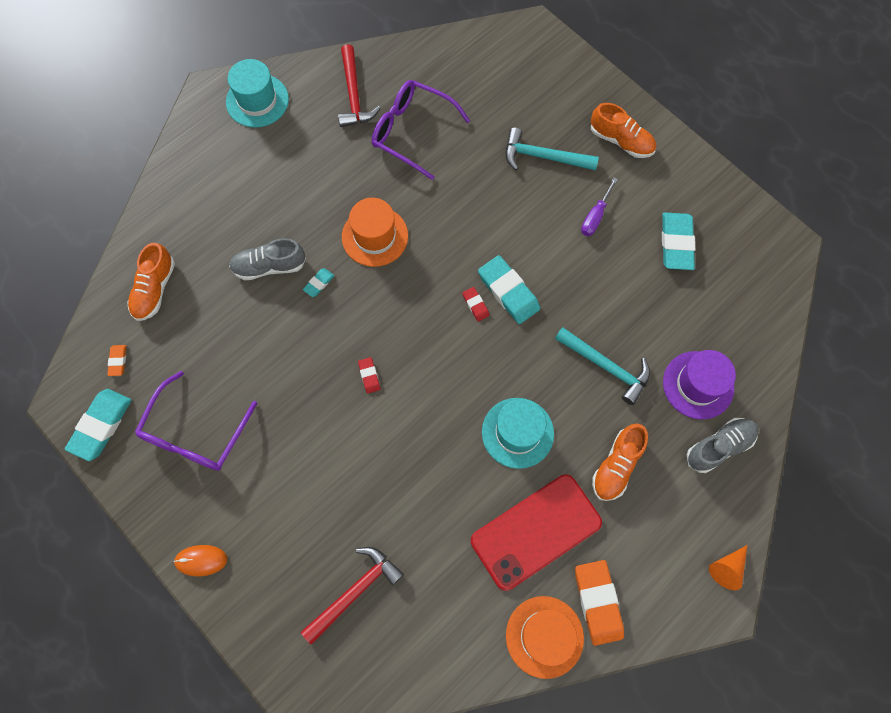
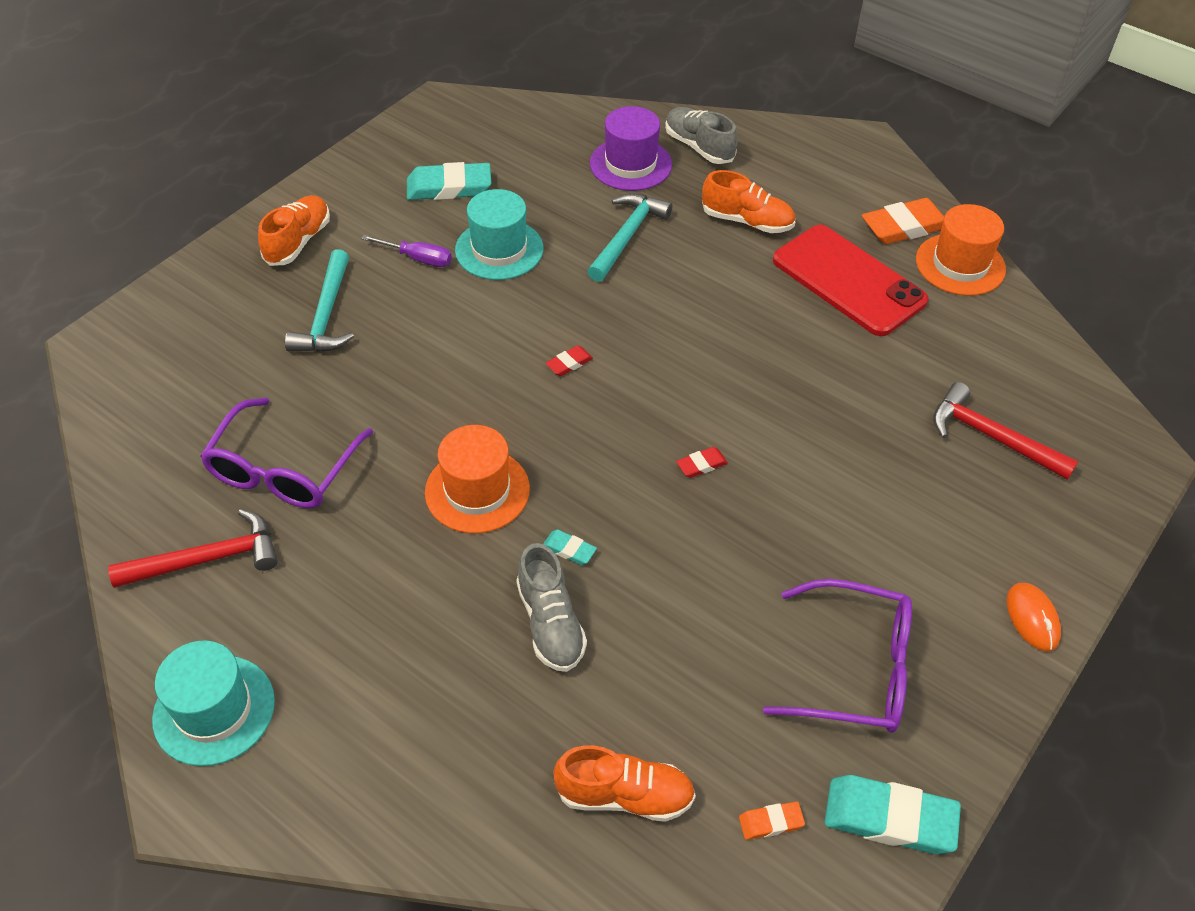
camera: 100 degrees left, 20 degrees down
turquoise eraser [478,255,540,324] -> none
turquoise hat [482,398,554,469] -> turquoise hat moved to [455,189,543,280]
orange cone [709,545,747,590] -> none

